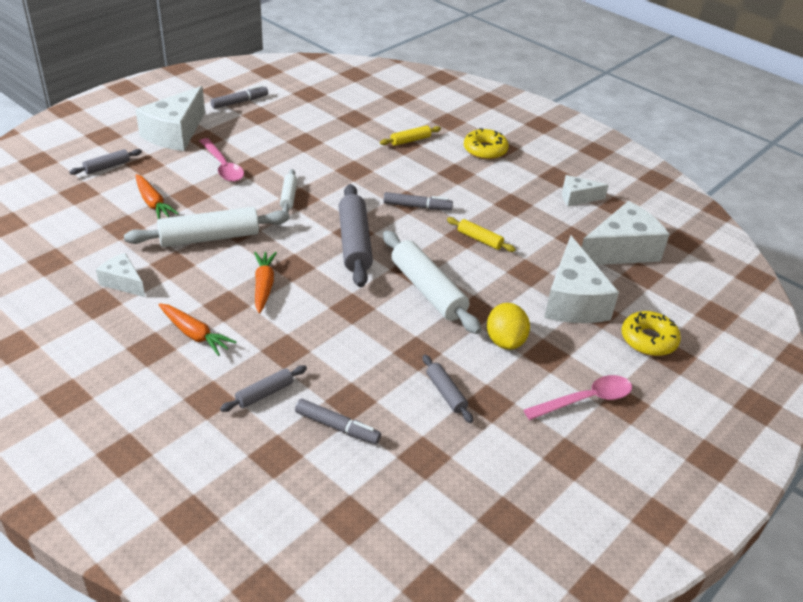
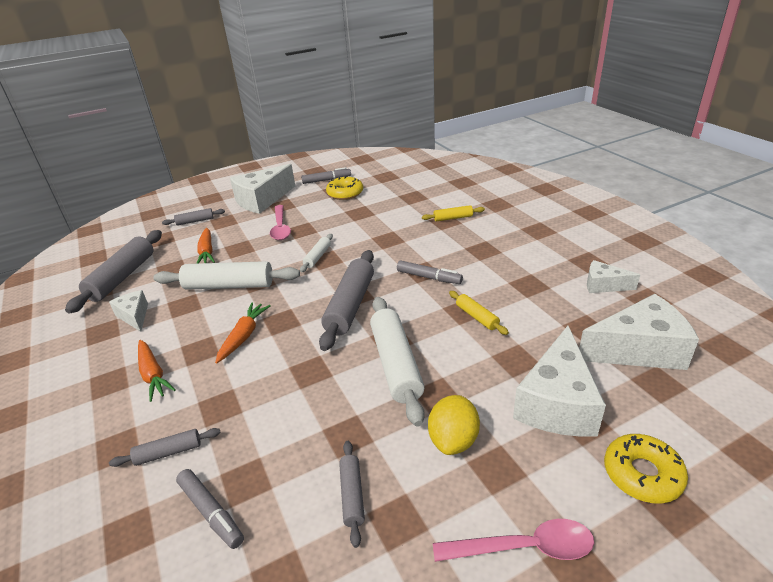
camera: 25 degrees right, 5 degrees down
yellow donut [464,128,509,160] -> yellow donut moved to [326,176,363,200]
none -> grey rolling pin [65,230,162,314]

